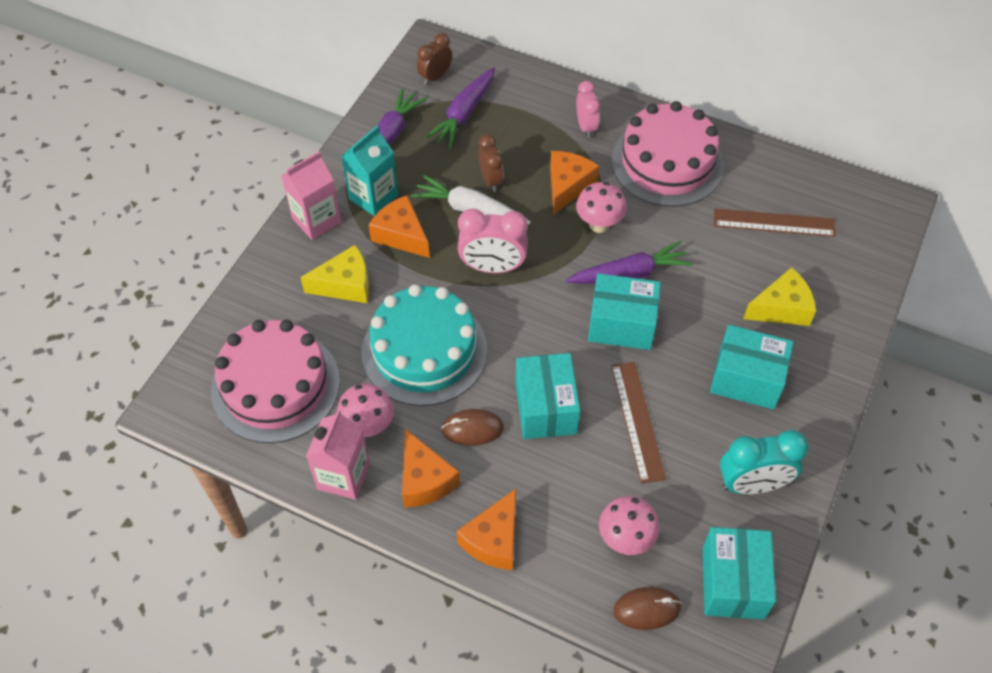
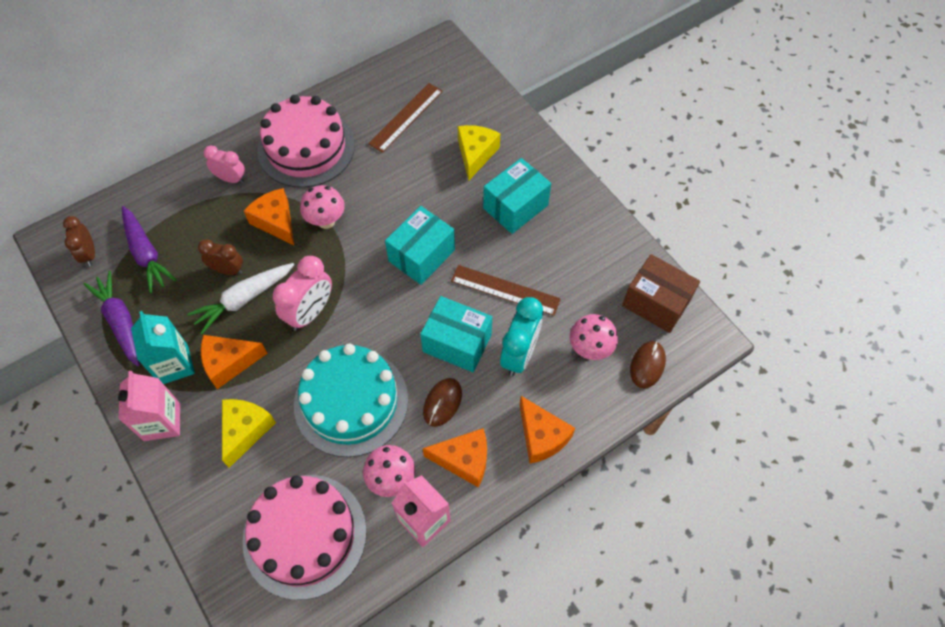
camera: 60 degrees left, 5 degrees up
purple carrot [566,241,692,284] -> none
turquoise box [703,527,776,620] -> brown box [622,254,700,333]
turquoise clock [720,430,809,494] -> turquoise clock moved to [500,297,543,376]

